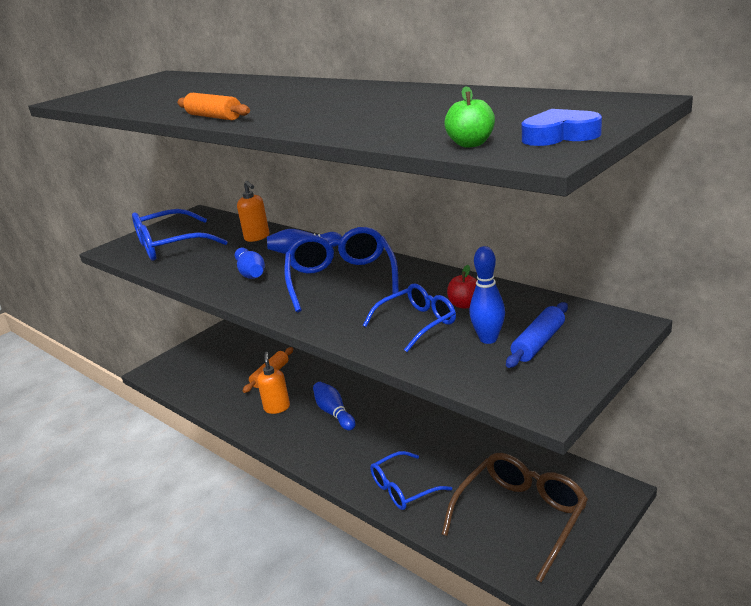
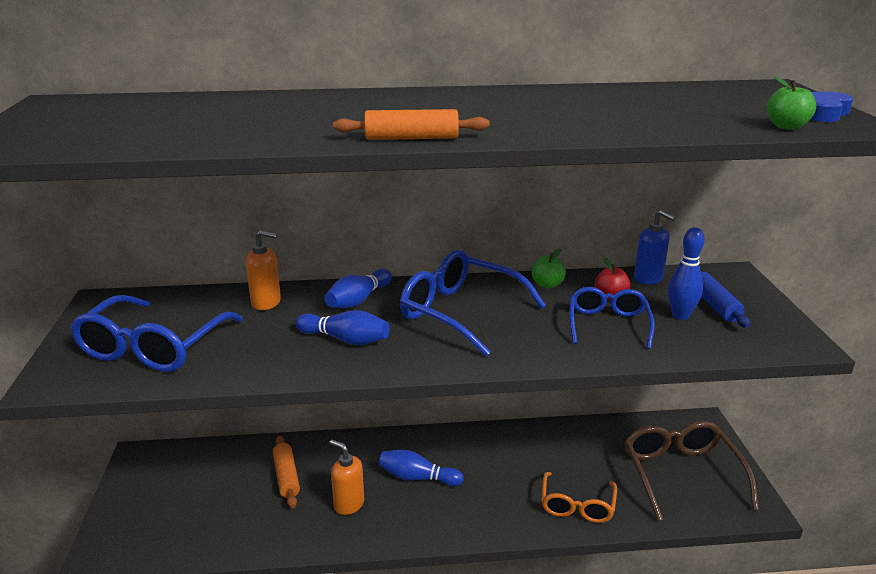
camera: 50 degrees left, 0 degrees up
blue glasses [370,451,452,510] -> orange glasses [541,472,617,523]
none -> green apple [532,248,566,288]
none -> blue soap dispenser [634,210,676,284]

